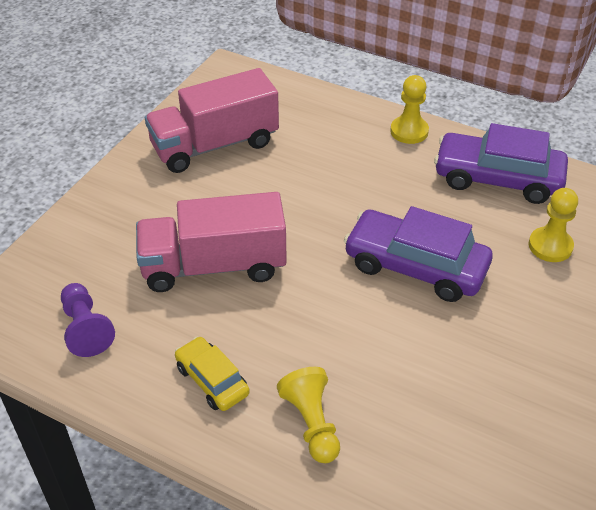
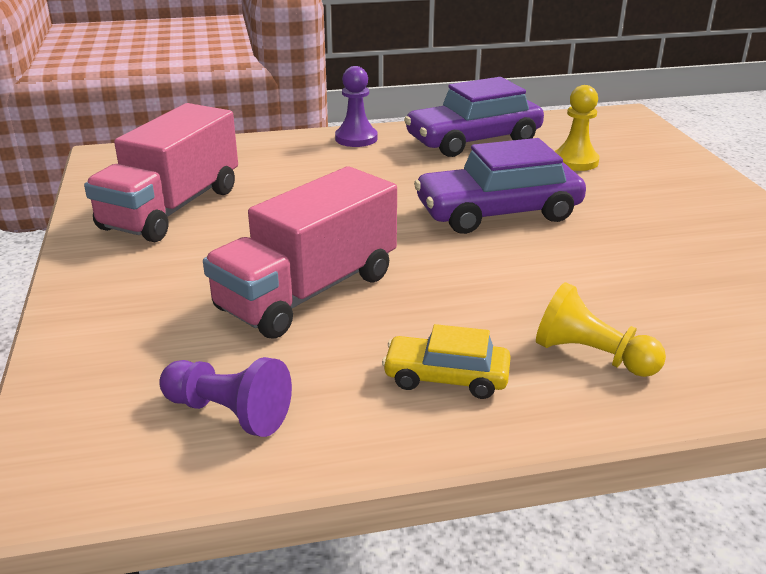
camera: 40 degrees left, 15 degrees down
yellow pawn [390,75,429,144] -> purple pawn [335,66,378,147]

